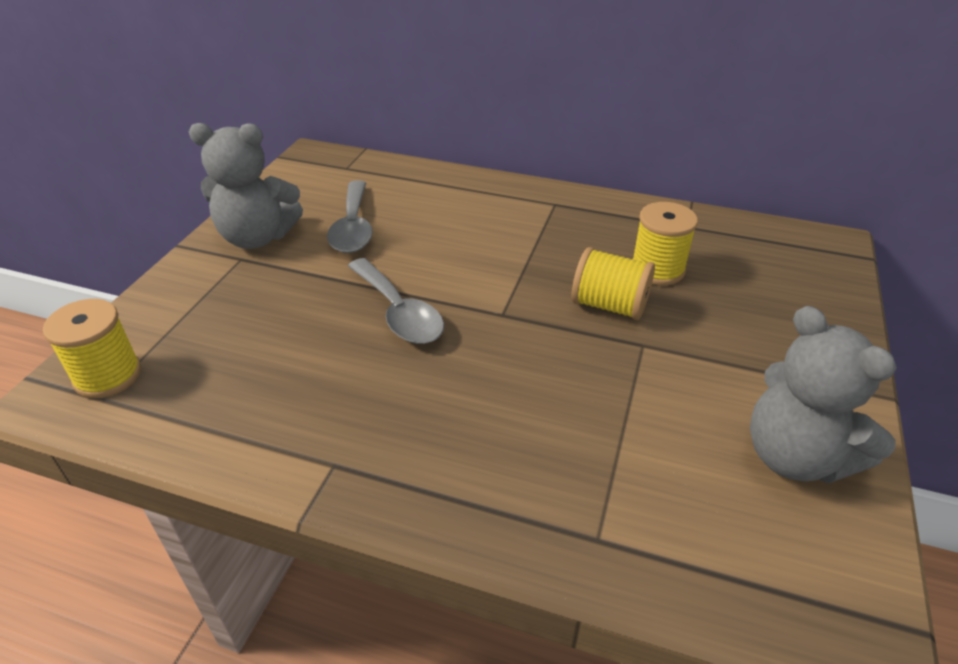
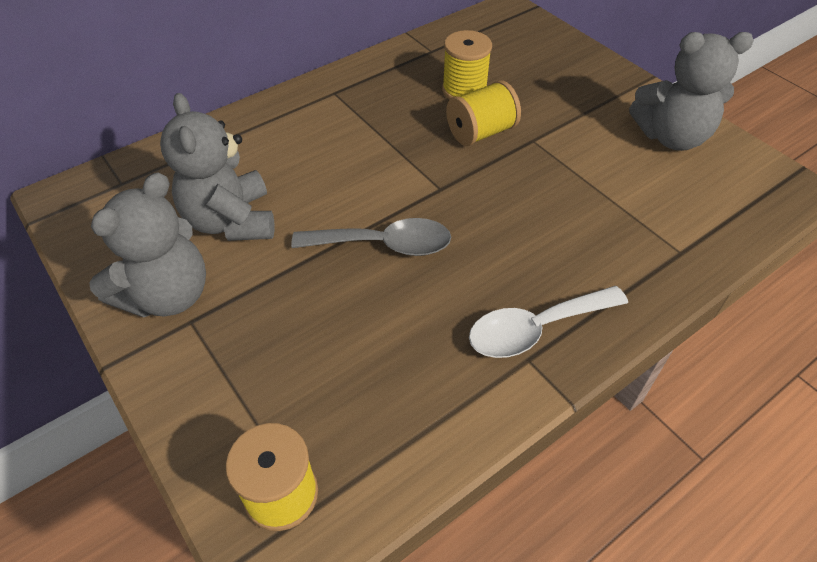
camera: 55 degrees left, 10 degrees up
grey spoon [327,180,373,253] -> grey teddy bear [160,93,274,241]
none -> white spoon [469,286,628,358]

